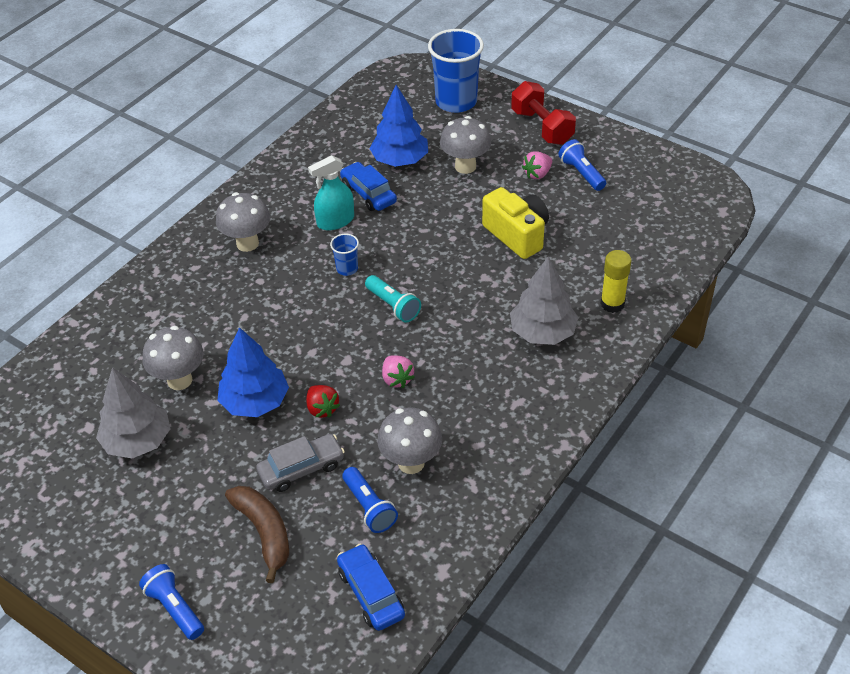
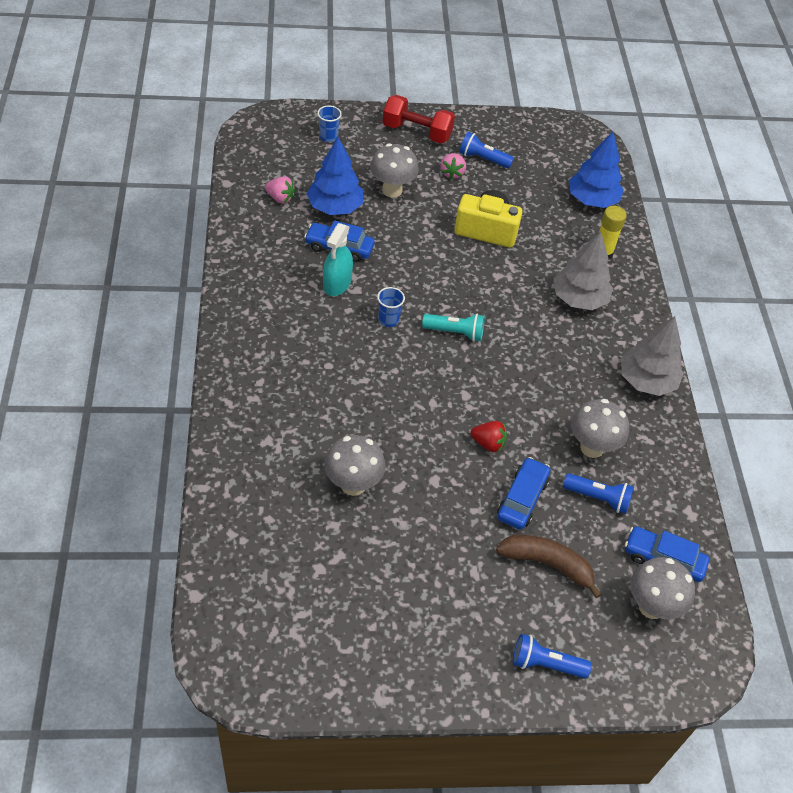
camera: 45 degrees left, 5 degrees up
grey tree [96,367,170,459] -> grey tree moved to [621,316,684,396]
grey mushroom [216,192,270,252] -> grey mushroom moved to [630,557,695,619]
blue tree [217,327,289,417] -> blue tree moved to [569,132,624,208]
grey car [256,434,345,492] -> blue car [497,457,550,530]
pink strawberry [382,355,414,388] -> pink strawberry moved to [265,176,295,204]
blue cup [428,29,484,113] -> blue cup [317,105,342,142], size x0.46

